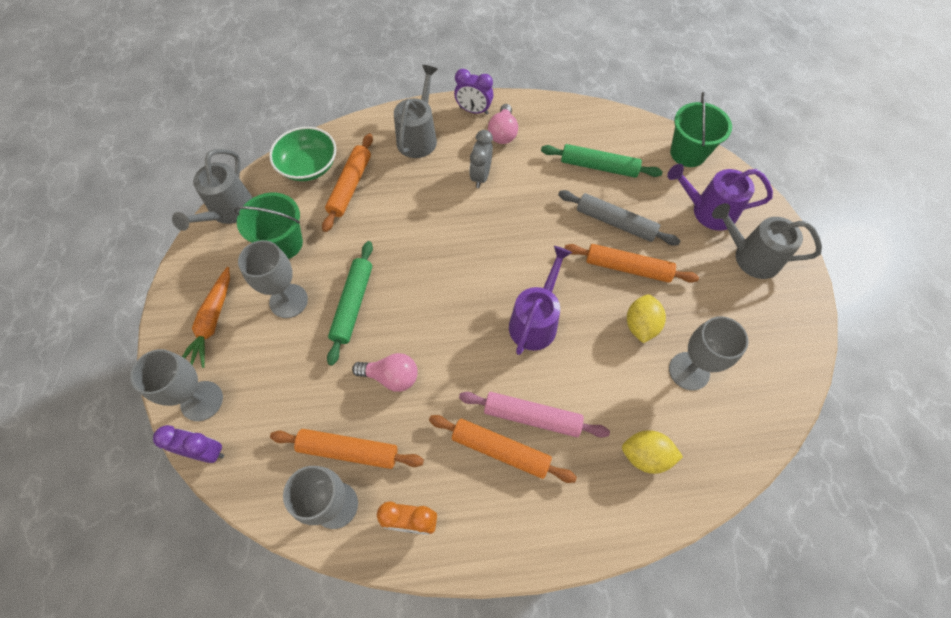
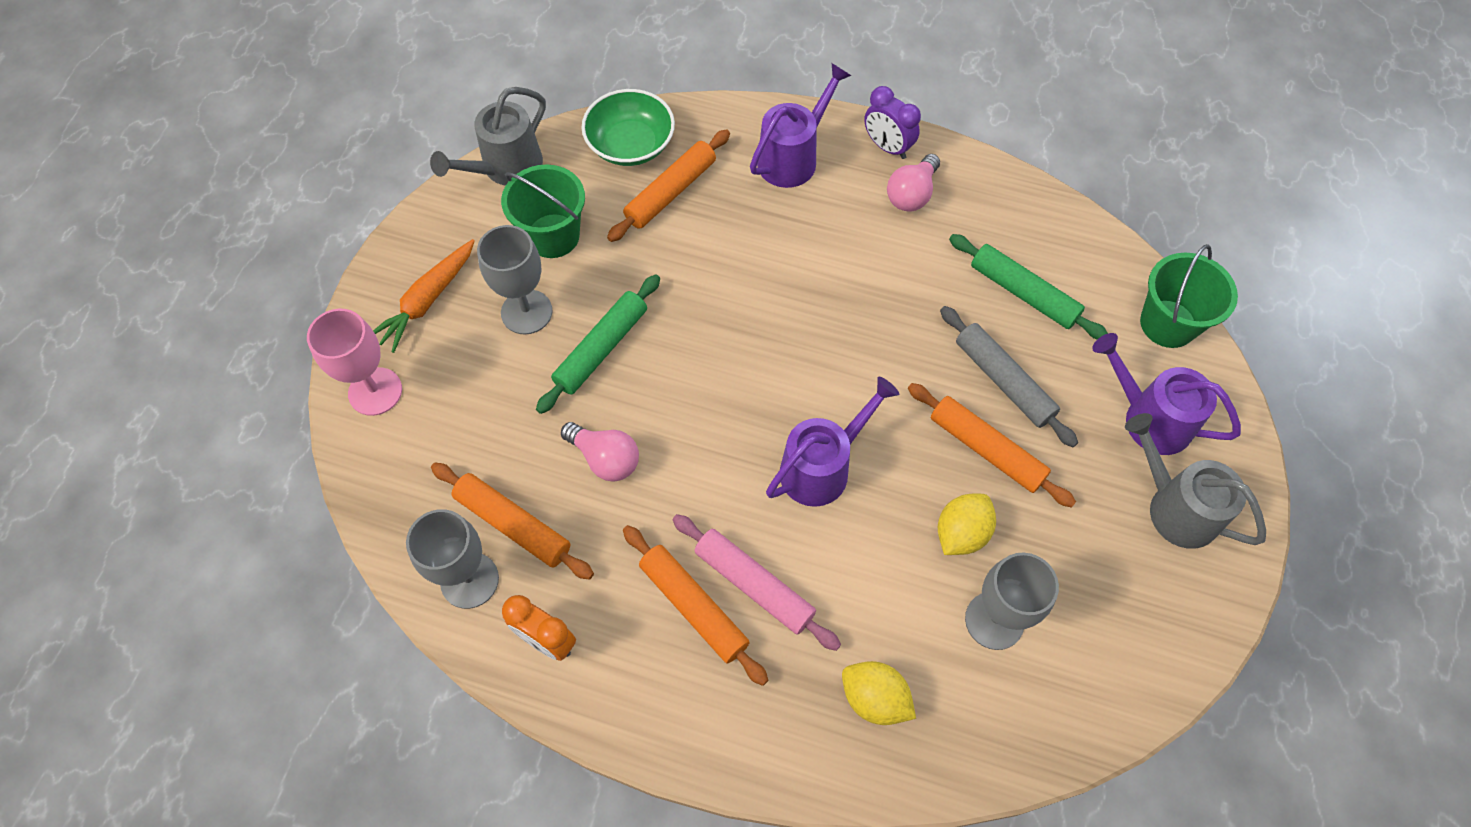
camera: 25 degrees right, 0 degrees up
grey goblet [130,349,223,421] -> pink goblet [307,309,402,416]
purple clock [153,425,224,463] -> none
grey watering can [394,65,438,158] -> purple watering can [750,63,851,188]
grey clock [469,130,493,188] -> none

